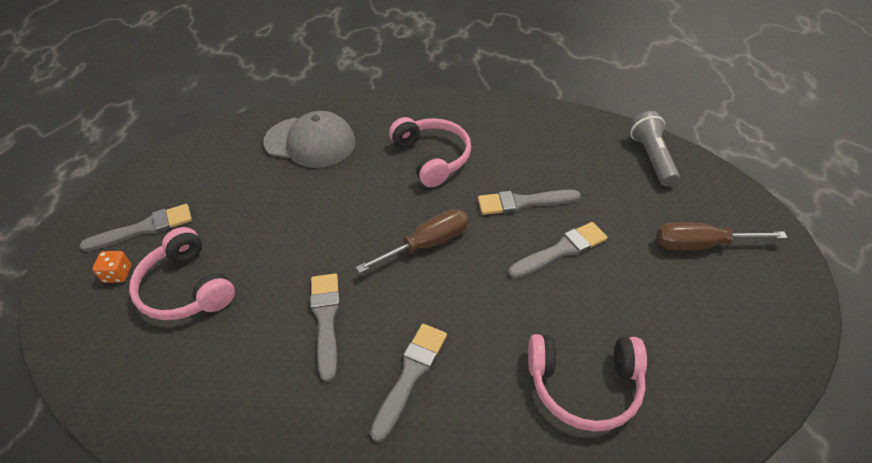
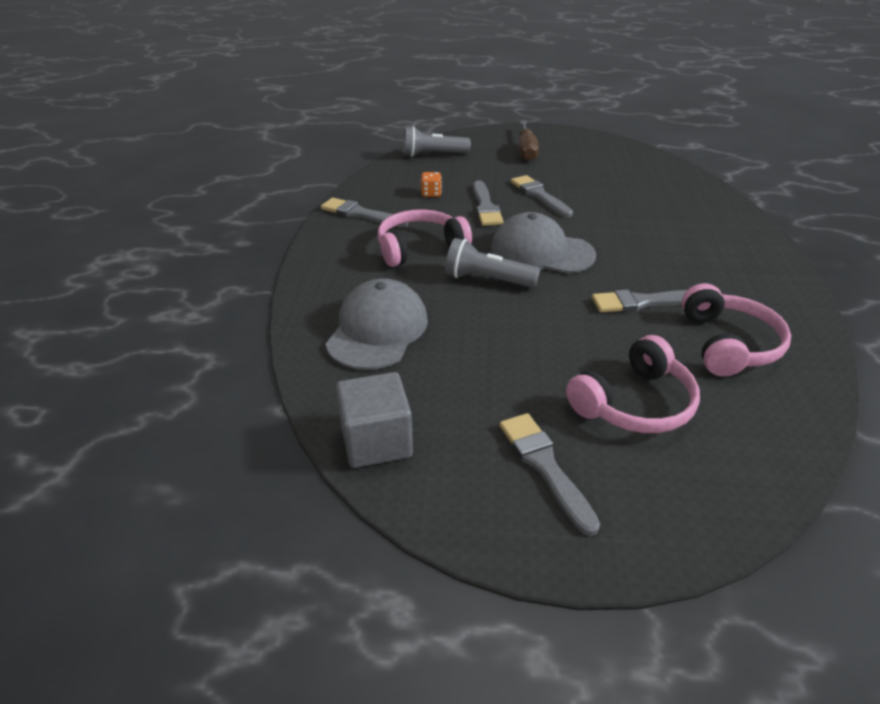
camera: 90 degrees left, 10 degrees down
orange dice [93,251,132,283] -> orange dice moved to [421,172,442,197]
brown screwdriver [356,209,469,273] -> grey cap [491,212,596,274]
grey brush [370,324,447,442] -> grey brush moved to [321,198,408,227]
pink headphones [528,334,647,432] -> pink headphones moved to [682,283,791,376]
none -> grey cube [336,372,413,468]
none -> grey flashlight [445,238,540,288]

